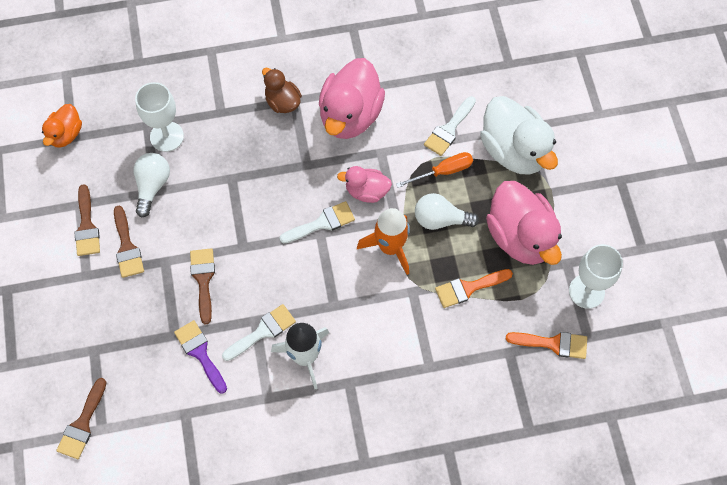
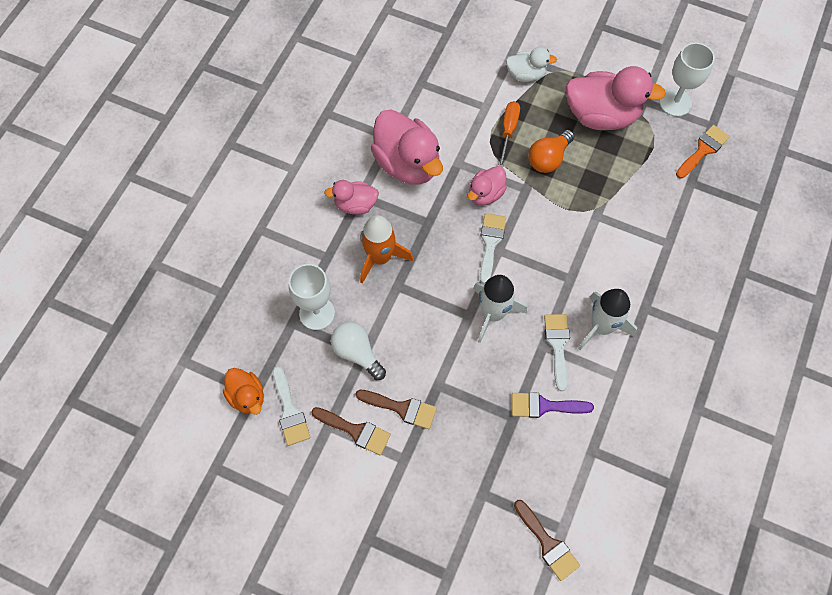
camera: 55 degrees left, 0 degrees up
brown brush [190,248,215,324] -> none
brown duck [262,68,302,113] -> pink duck [324,180,379,215]
orange rocket [357,208,410,275] -> orange rocket moved to [360,215,413,284]
white light bulb [415,193,479,230] -> orange light bulb [529,130,575,173]
white brush [424,96,476,156] -> white brush moved to [273,366,310,446]
orange brush [435,269,513,308] -> none
white duck [480,96,558,175] -> white duck [506,47,557,82], size x0.54
none -> white rocket [473,275,527,343]

